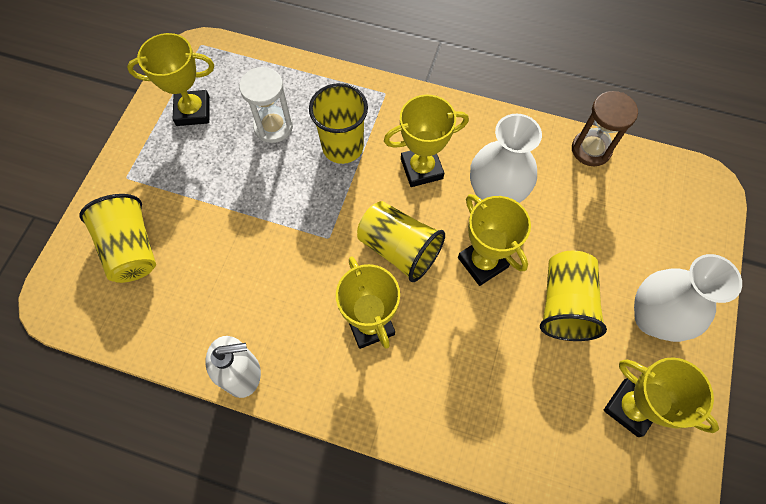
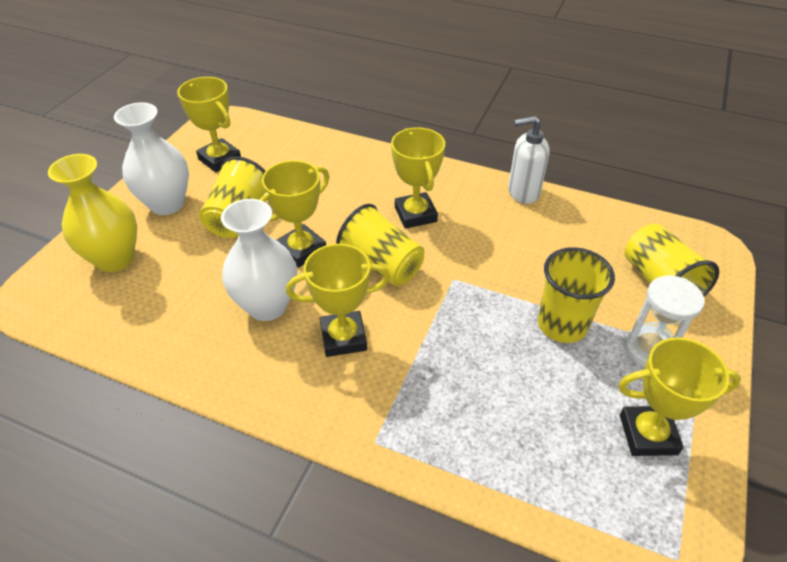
camera: 175 degrees left, 20 degrees down
white hourglass [239,67,293,143] -> white hourglass moved to [624,275,705,367]
yellow cup [309,83,368,164] -> yellow cup moved to [538,247,615,343]
yellow trophy [458,194,531,286] -> yellow trophy turned 75 degrees clockwise [259,160,329,268]
brown hourglass [572,91,638,166] -> none
none -> yellow vase [48,154,137,272]

